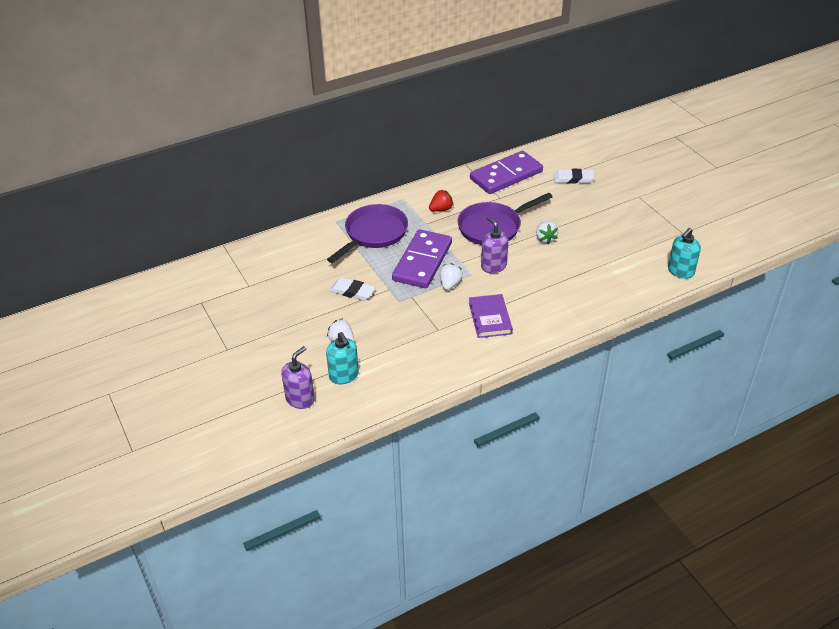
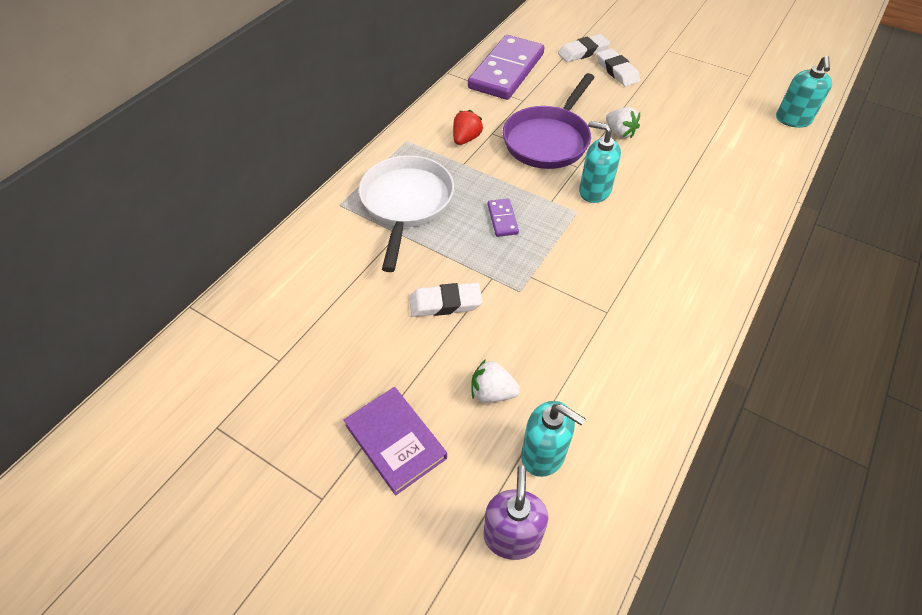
camera: 30 degrees left, 10 degrees up
purple pan [327,204,408,263] -> white pan [359,155,454,272]
purple domino [392,229,452,288] -> purple domino [487,199,519,237], size x0.41
white strawberry [440,263,463,290] -> none
purple book [469,294,513,338] -> purple book moved to [344,387,447,496]
purple soap dispenser [481,216,509,273] -> turquoise soap dispenser [579,121,621,203]
none -> white eraser [597,48,640,87]

